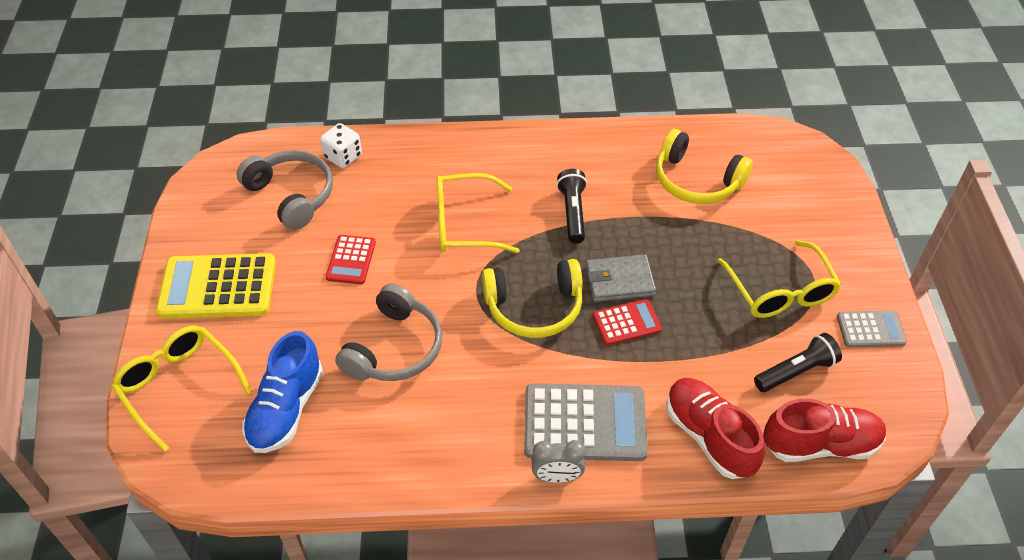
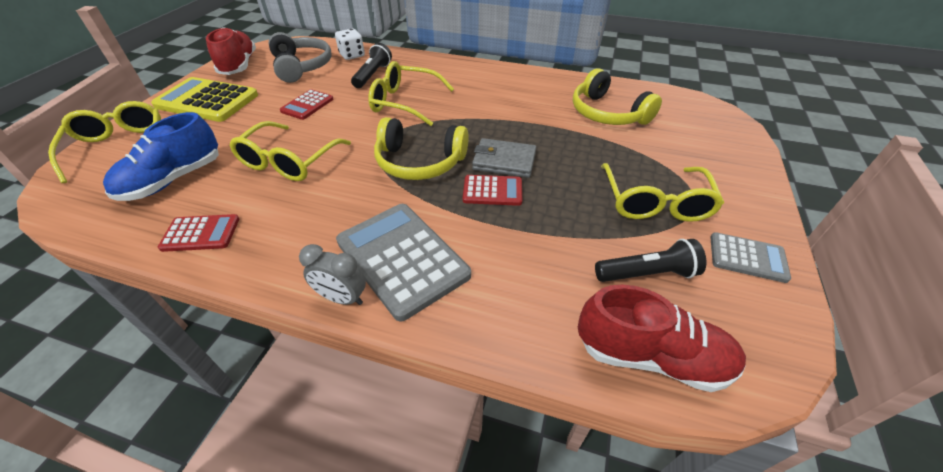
camera: 20 degrees right, 5 degrees down
grey headphones [335,283,442,381] -> yellow glasses [229,121,351,181]
grey calculator [524,383,648,461] -> grey calculator turned 150 degrees counterclockwise [336,204,471,321]
black flashlight [556,169,587,244] -> black flashlight moved to [351,43,392,88]
red shoe [666,378,765,479] -> red shoe moved to [206,27,256,75]
none -> red calculator [158,214,239,252]

